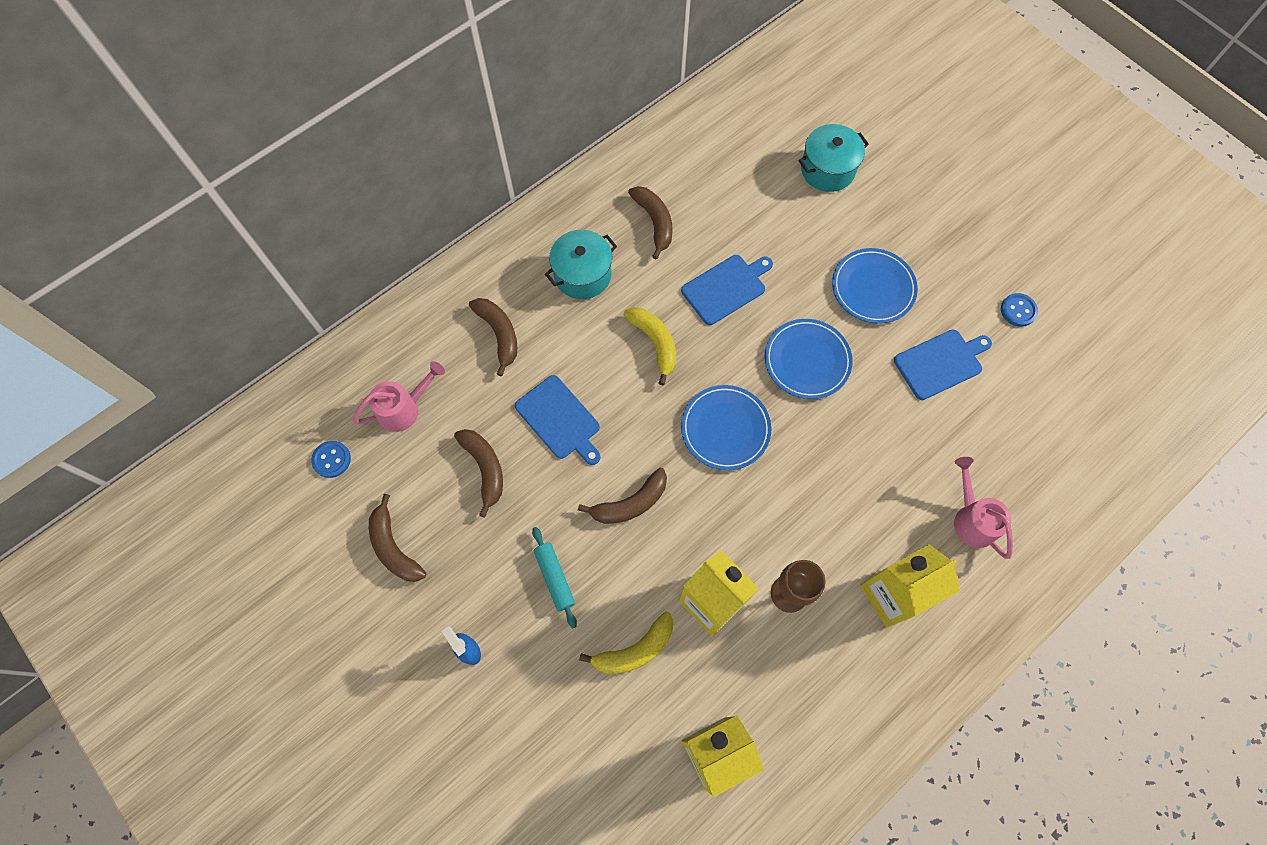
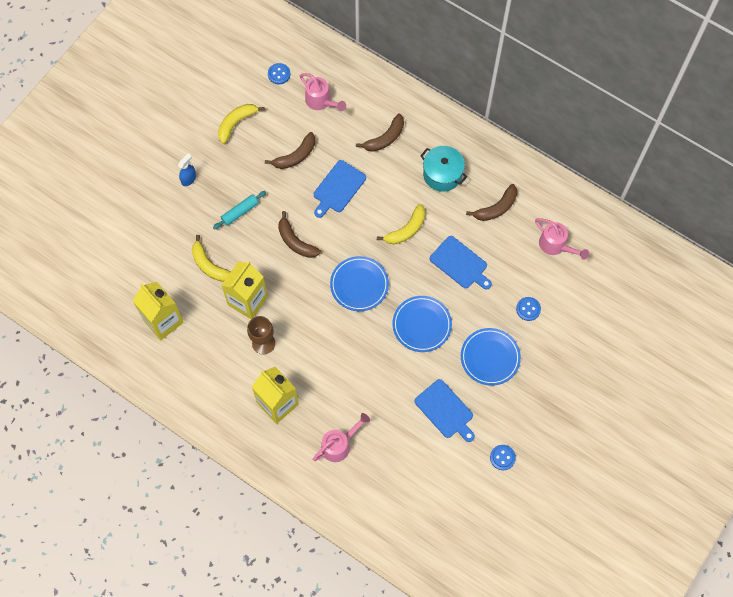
camera: 75 degrees right, 0 degrees up
brown banana [369,494,426,582] -> yellow banana [218,104,265,144]
turquoise pot [798,124,869,192] -> none
none -> blue button [516,297,541,321]
none -> pink watering can [535,218,589,260]

